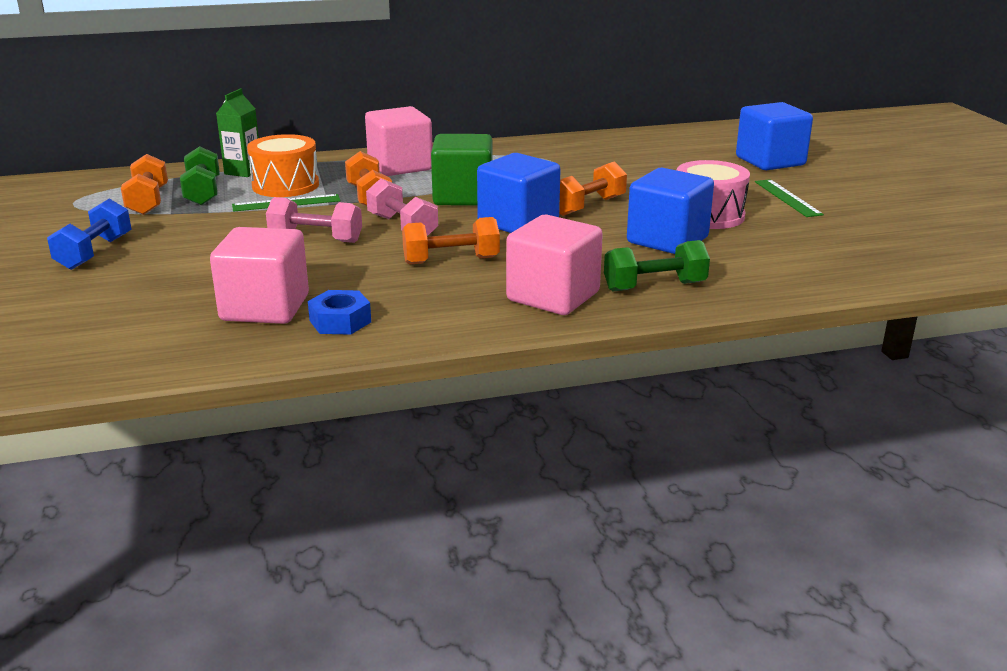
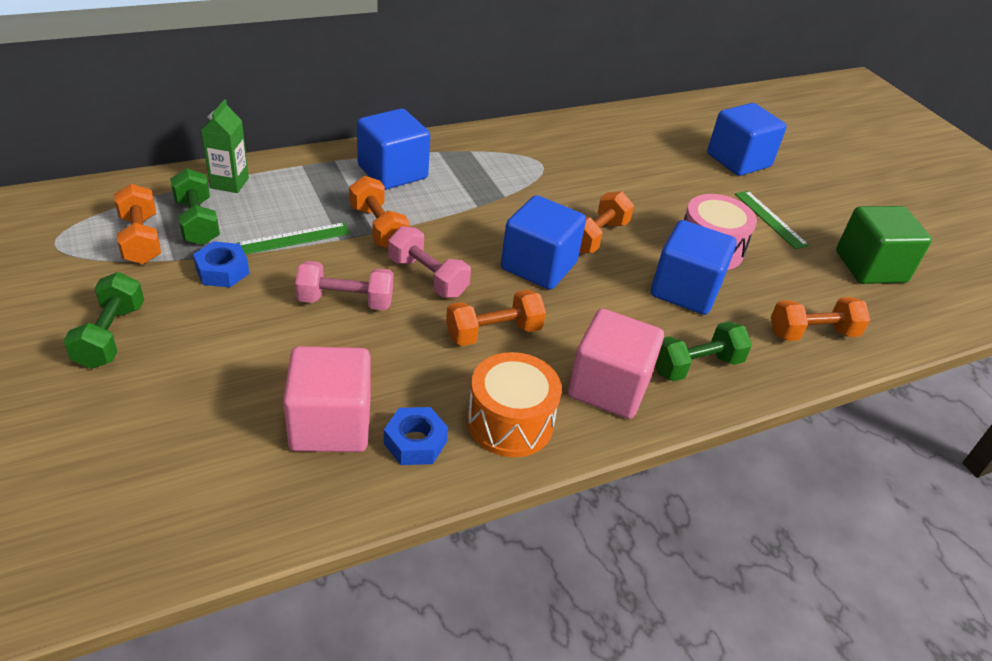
camera: 15 degrees left, 15 degrees up
blue dumbbell [47,198,131,270] -> green dumbbell [63,272,144,369]
orange drum [247,134,319,197] -> orange drum moved to [467,352,562,457]
pink cube [365,106,433,176] -> blue cube [357,108,430,190]
green cube [431,134,493,205] -> green cube moved to [836,206,932,284]
none -> blue nut [193,241,249,287]
none -> orange dumbbell [771,297,870,341]

